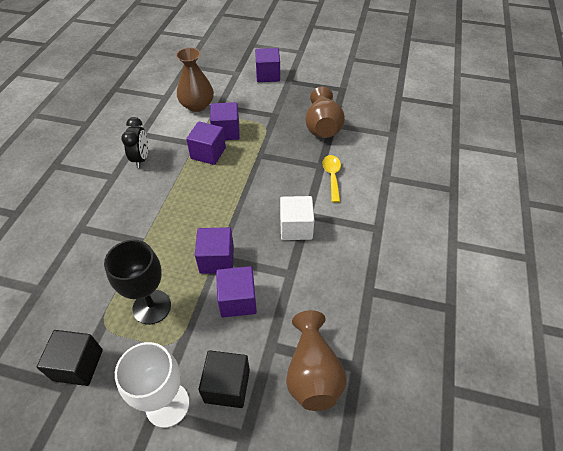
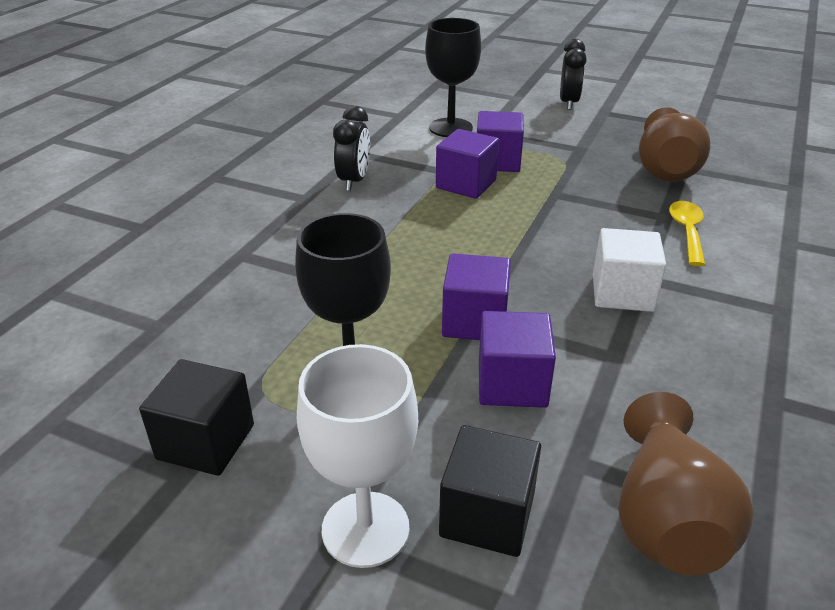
camera: 10 degrees right, 15 degrees down
brown vase [176,48,214,112] -> black goblet [425,18,481,137]
purple cube [255,48,280,82] -> black clock [560,39,587,110]

